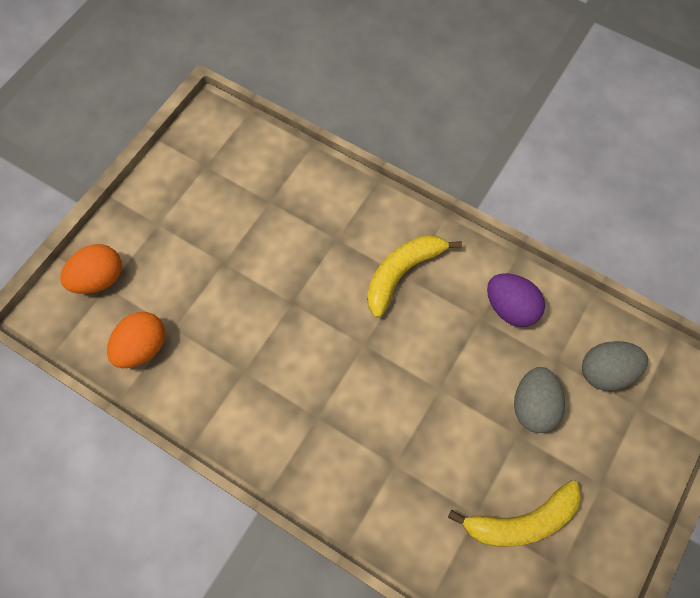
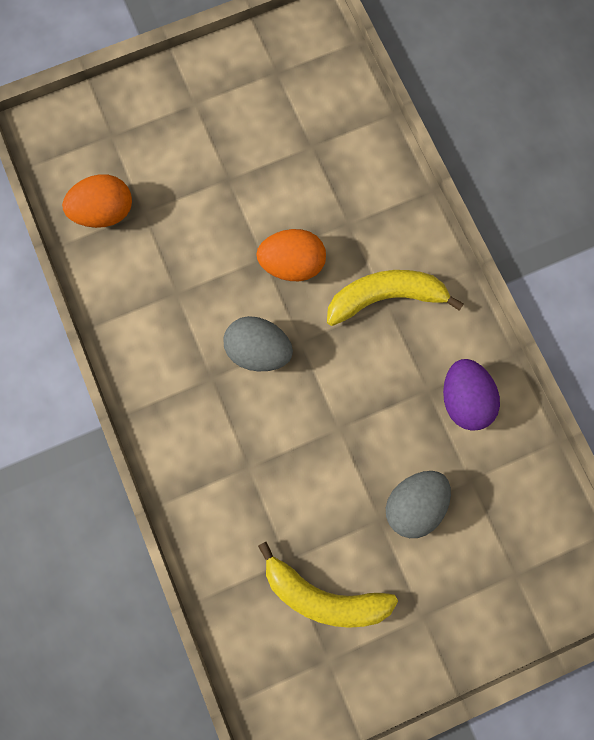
camera: 35 degrees right, 10 degrees up
orange egg [60,244,122,294] -> orange egg moved to [256,229,326,281]
grey egg [582,341,648,391] -> grey egg moved to [223,316,293,371]

